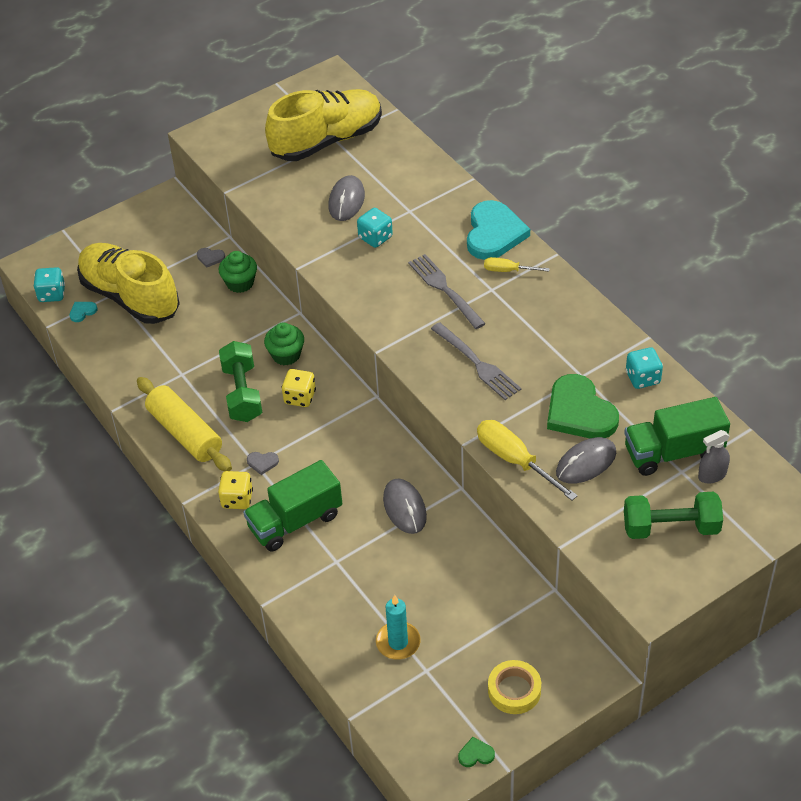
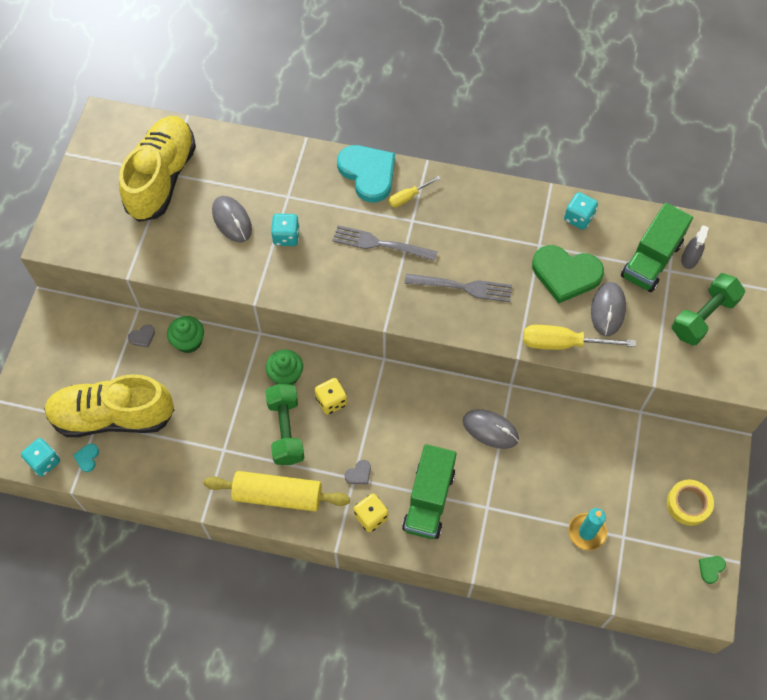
camera: 45 degrees left, 15 degrees up
green dumbbell [219,341,262,422] -> green dumbbell turned 45 degrees clockwise [265,384,304,465]

